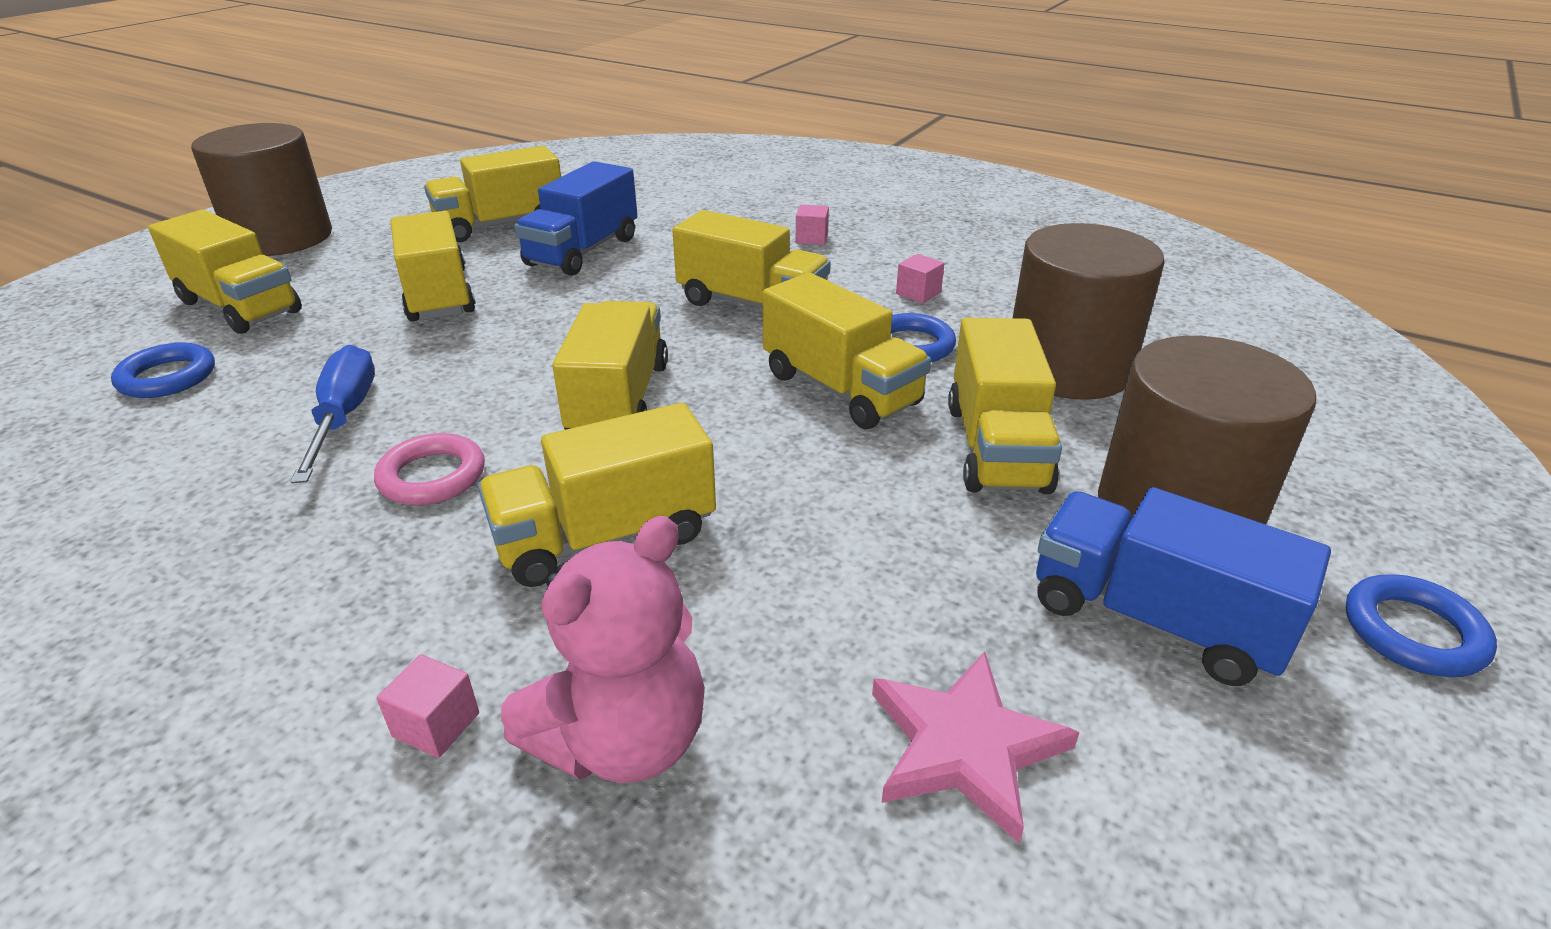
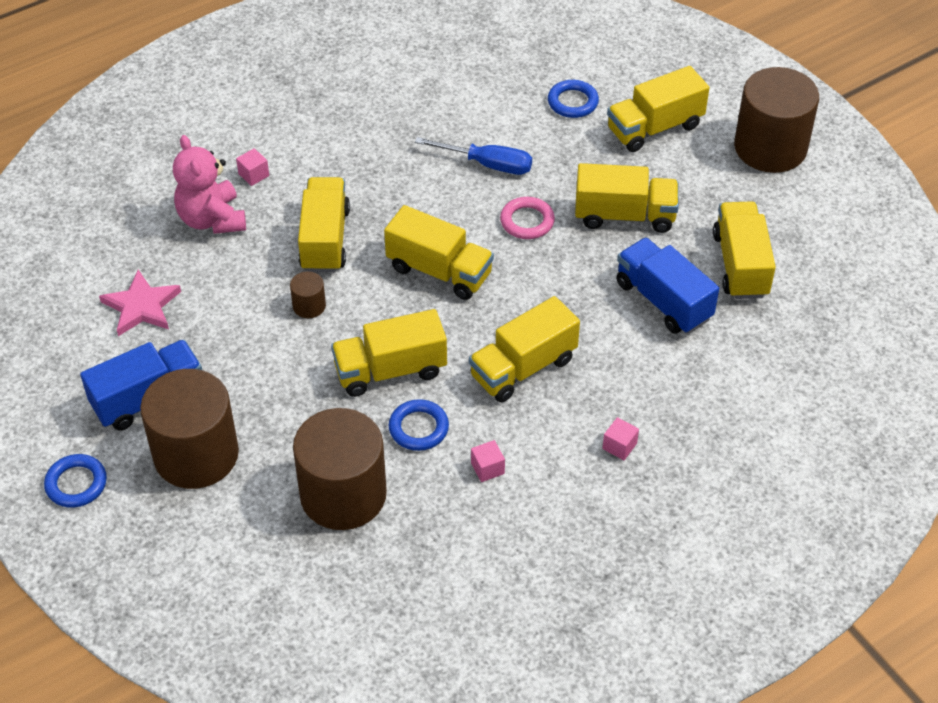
camera: 115 degrees right, 15 degrees up
pink ring [374,433,485,505] -> pink ring moved to [500,197,555,239]
yellow truck [948,317,1062,494] -> none
none -> brown cylinder [290,271,326,318]

